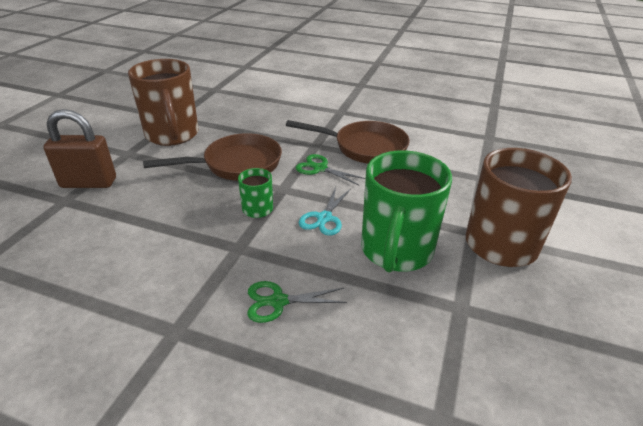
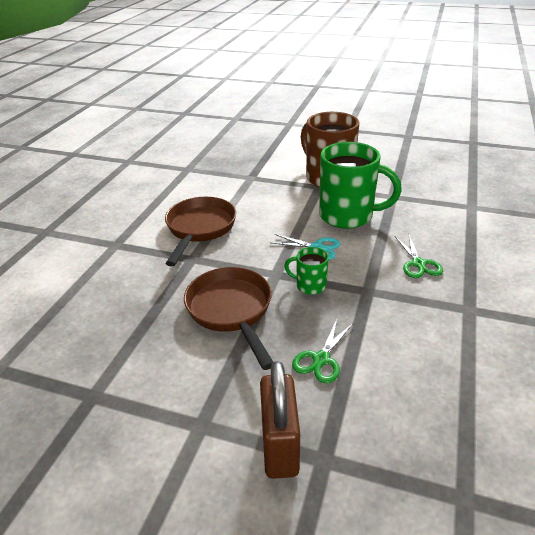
camera: 90 degrees left, 0 degrees up
brown mug [128,59,199,146] -> none
green scissors [296,154,366,185] -> green scissors moved to [292,319,353,383]

